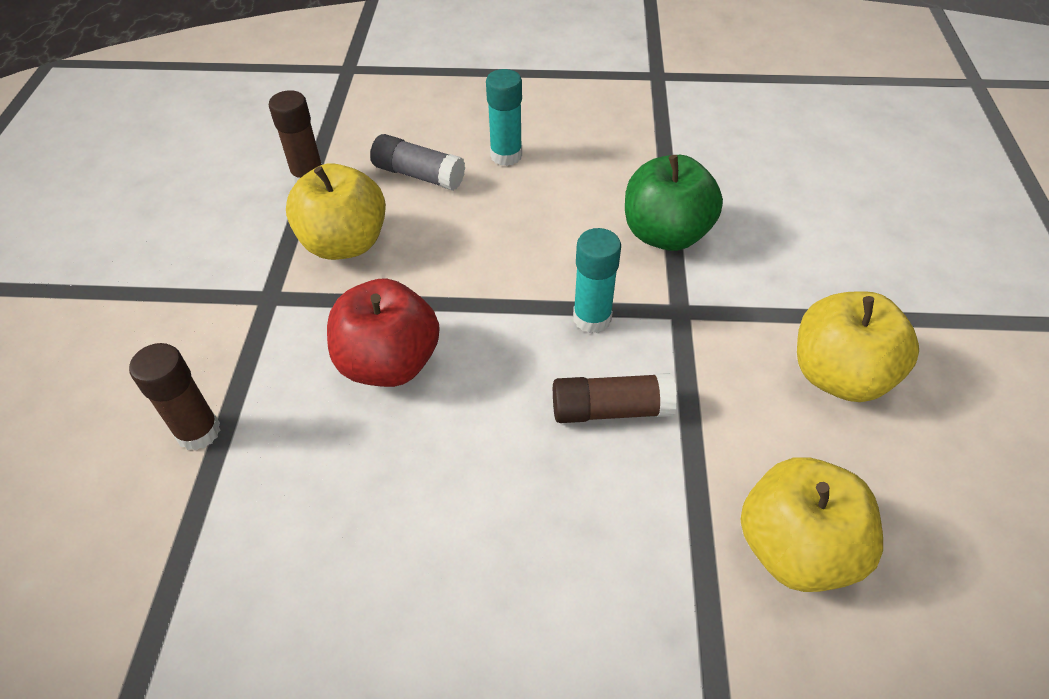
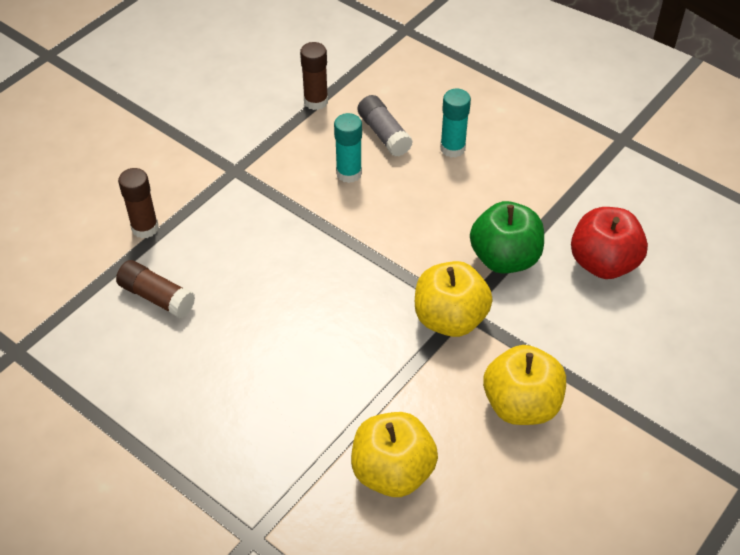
camera: 35 degrees right, 0 degrees up
yellow apple [286,163,386,260] -> yellow apple moved to [415,261,493,337]
red apple [327,278,440,387] -> red apple moved to [571,207,648,279]
brown glue stick [553,373,677,423] -> brown glue stick moved to [116,260,195,318]
turquoise glue stick [573,228,621,333] -> turquoise glue stick moved to [334,113,362,183]

